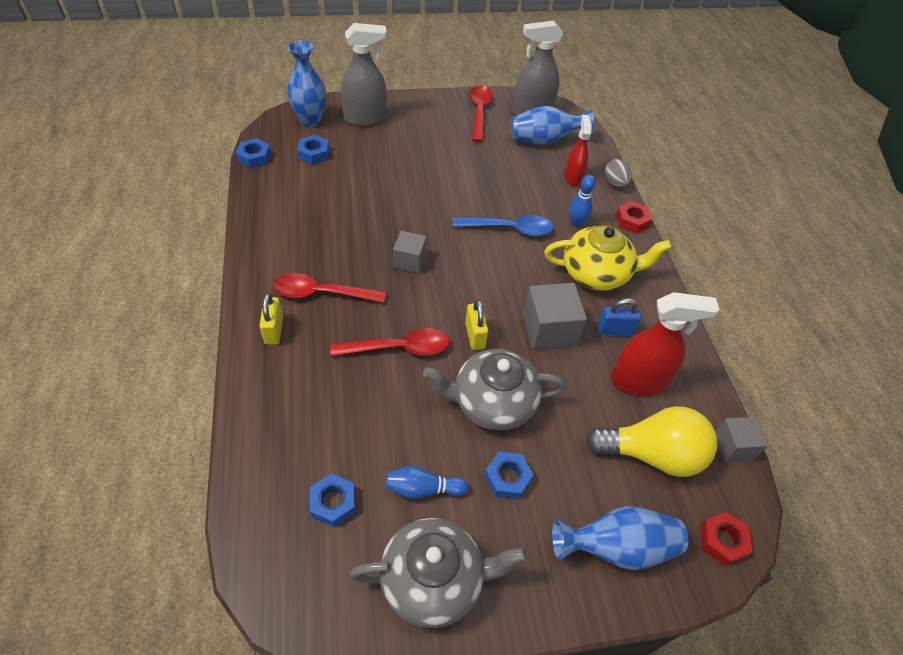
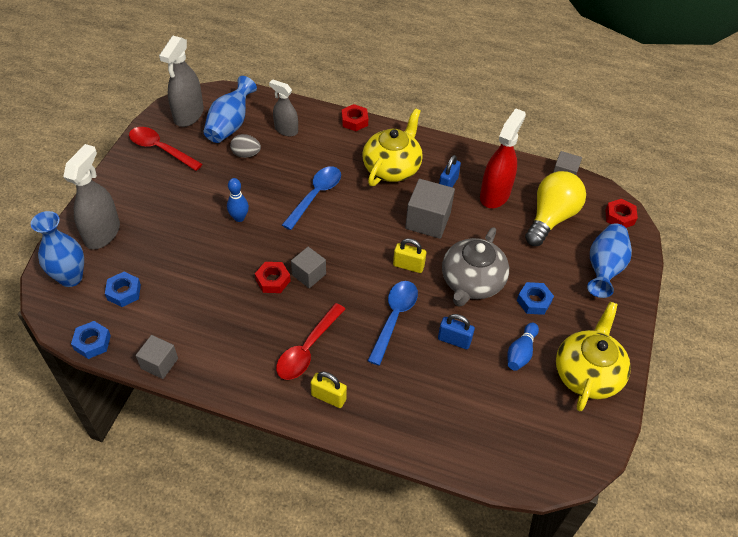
camera: 60 degrees left, 0 degrees up
blue nut [310,473,356,527] -> none
red spoon [330,328,450,356] -> blue spoon [368,281,418,366]
grey teapot [349,518,528,628] -> yellow teapot [556,302,631,411]
red spray bottle [564,115,592,186] -> grey spray bottle [269,79,298,136]
blue bowling pin [569,175,596,227] -> blue bowling pin moved to [227,178,249,222]
grey egg [605,159,632,187] -> grey egg moved to [230,134,261,158]
none -> grey cube [136,335,178,379]
none -> red nut [255,262,290,293]
none -> blue padlock [438,314,475,349]

